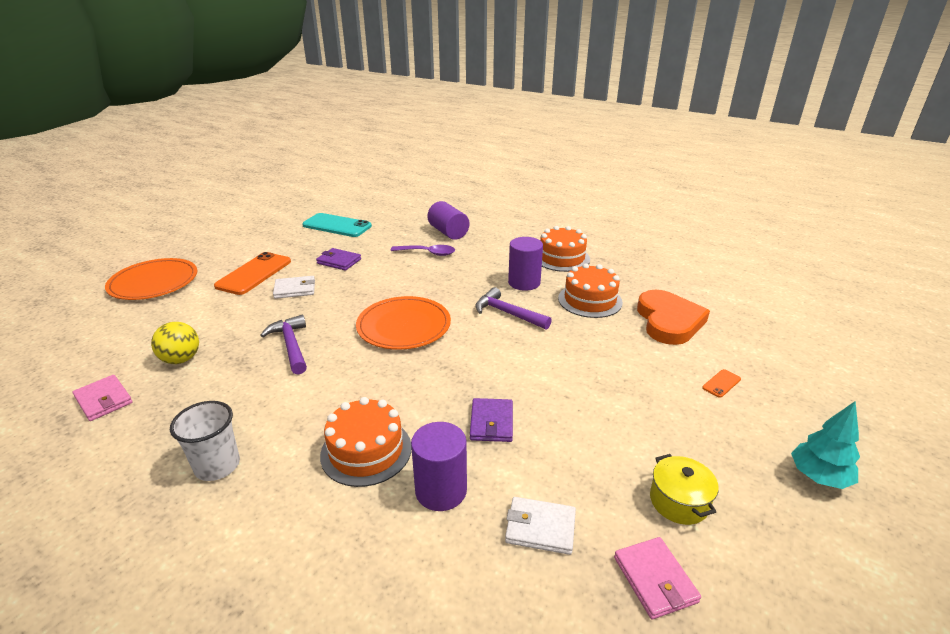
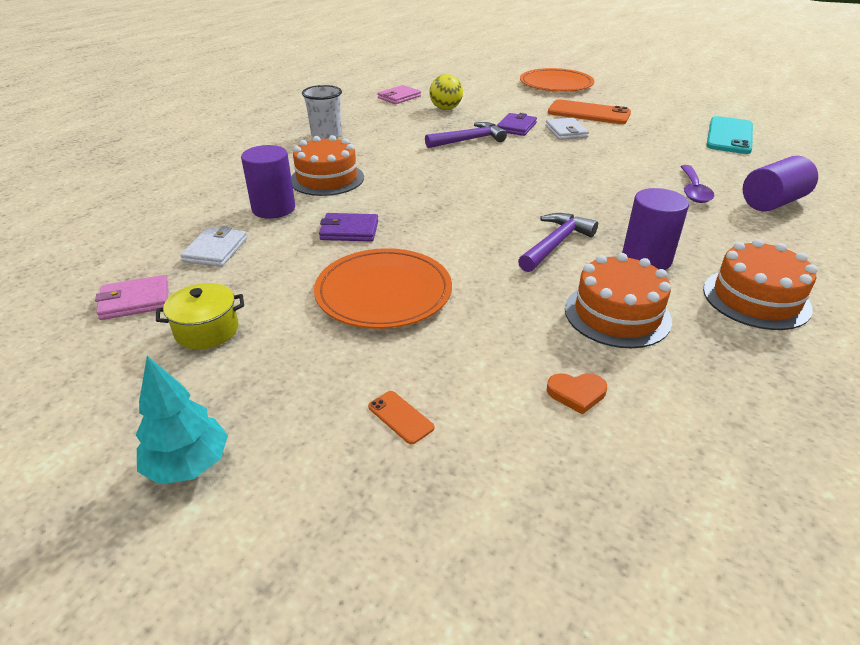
camera: 90 degrees right, 5 degrees up
purple wallet [316,248,361,271] -> purple wallet moved to [496,113,537,136]
orange plate [356,296,451,350] -> orange plate moved to [314,248,452,329]
orange heart [637,290,710,345] -> orange heart [547,373,607,415], size x0.41

